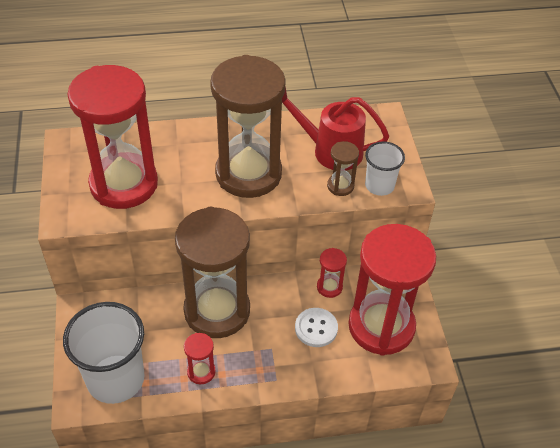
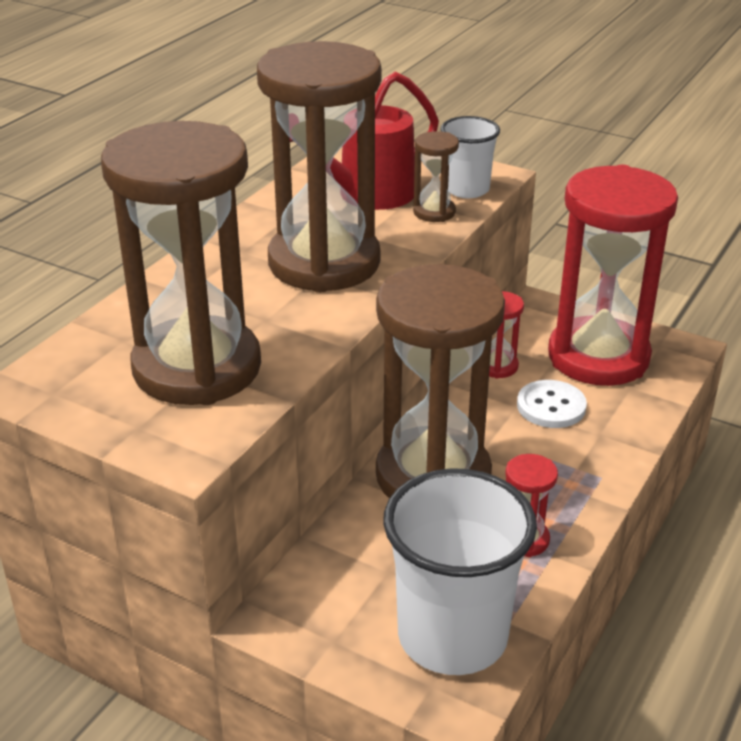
camera: 50 degrees left, 15 degrees down
red hourglass [67,65,158,209] -> brown hourglass [101,121,261,405]

